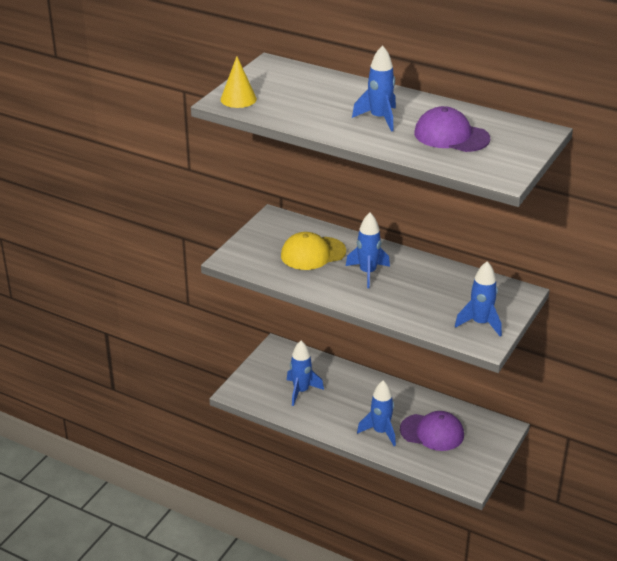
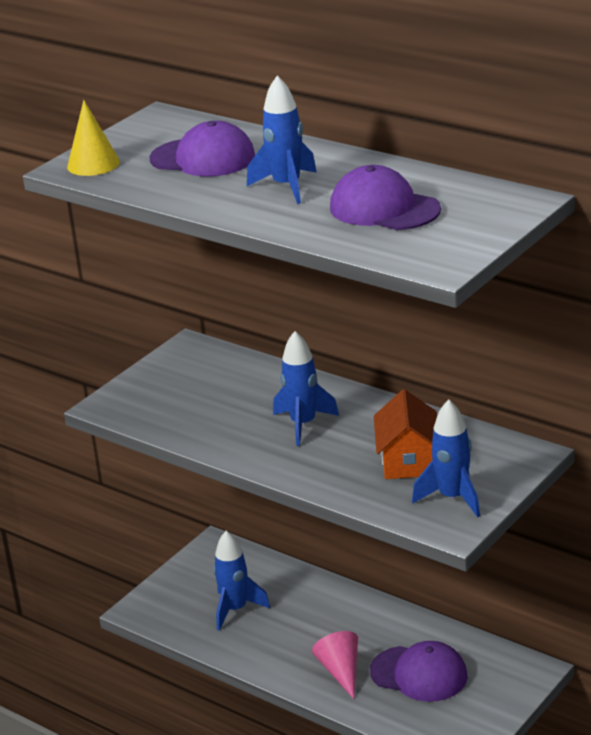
camera: 10 degrees right, 5 degrees down
yellow cap [281,232,346,270] -> none
blue rocket [357,380,396,446] -> pink cone [312,631,358,699]
none -> purple cap [150,121,255,177]
none -> orange house [374,389,437,479]

